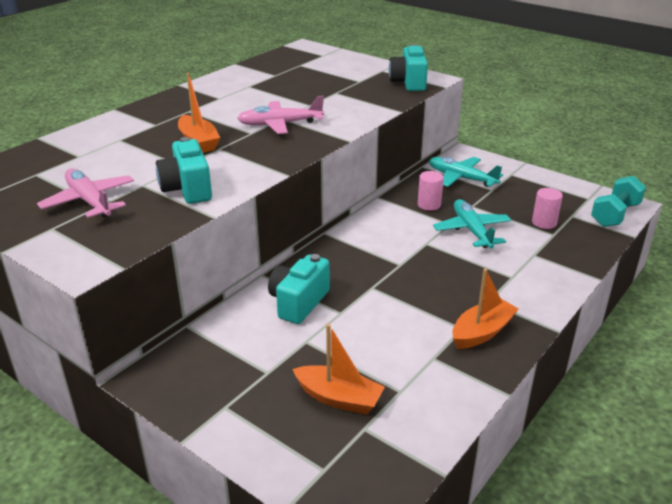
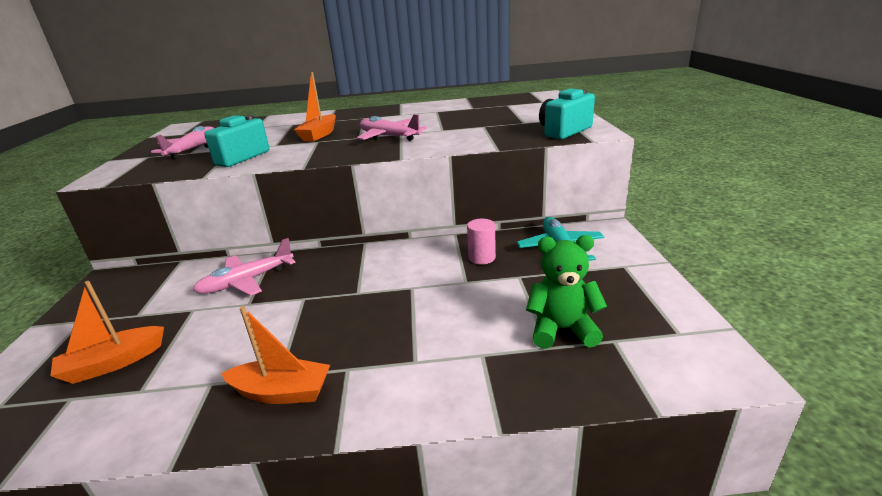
camera: 50 degrees right, 5 degrees down
turquoise camera [268,254,330,324] -> pink plane [193,238,296,296]
orange boat [292,324,385,415] -> orange boat turned 75 degrees clockwise [50,281,164,384]
turquoise plane [433,199,511,248] -> none
pink cylinder [532,188,563,229] -> green teddy bear [526,235,607,349]
turquoise dumbbell [591,176,646,227] -> none

